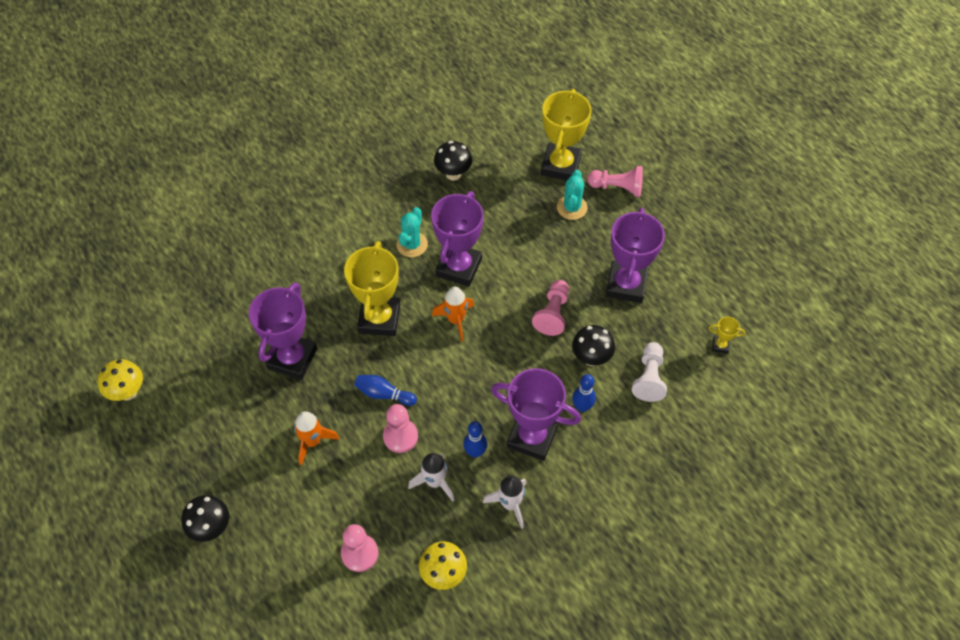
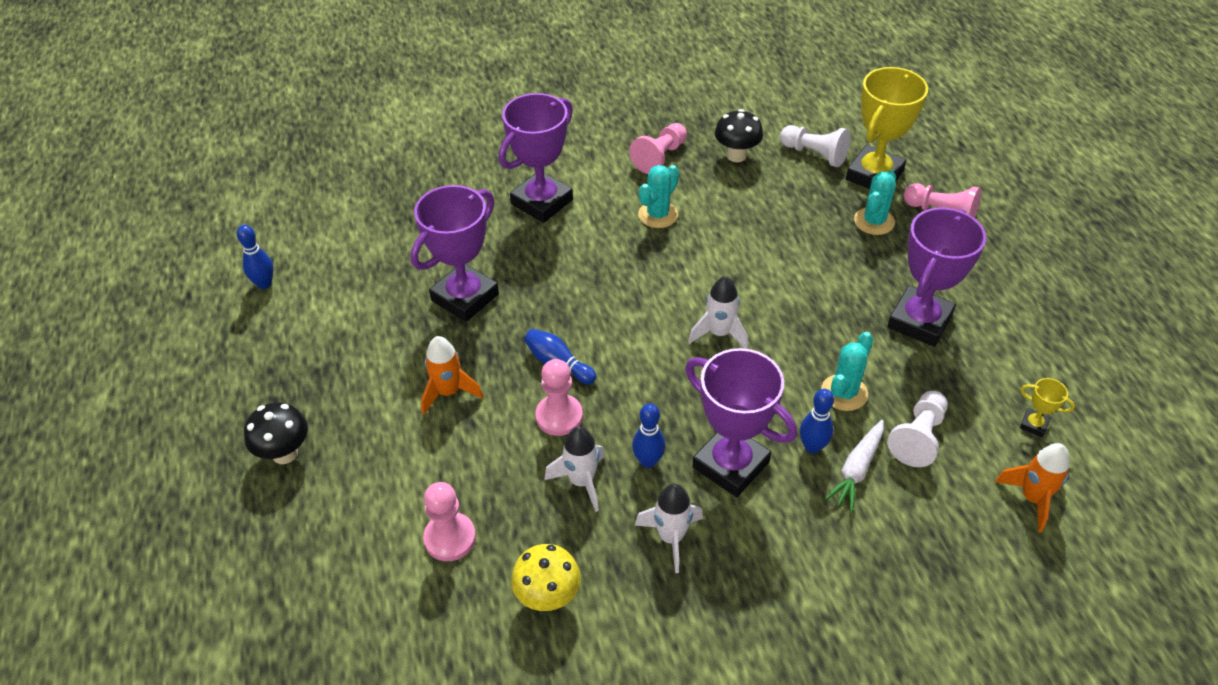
camera: 20 degrees right, 10 degrees down
yellow mushroom [98,359,143,401] -> blue bowling pin [237,225,273,289]
yellow trophy [344,241,400,336] -> none
purple trophy [431,191,484,287] -> purple trophy moved to [499,93,573,223]
orange rocket [432,287,474,342] -> orange rocket moved to [995,443,1070,532]
pink pawn [532,280,569,336] -> pink pawn moved to [629,123,687,174]
black mushroom [572,325,615,366] -> turquoise cactus [821,332,873,411]
none -> white rocket [688,276,748,349]
none -> white pawn [780,125,851,167]
none -> white carrot [824,420,884,512]

